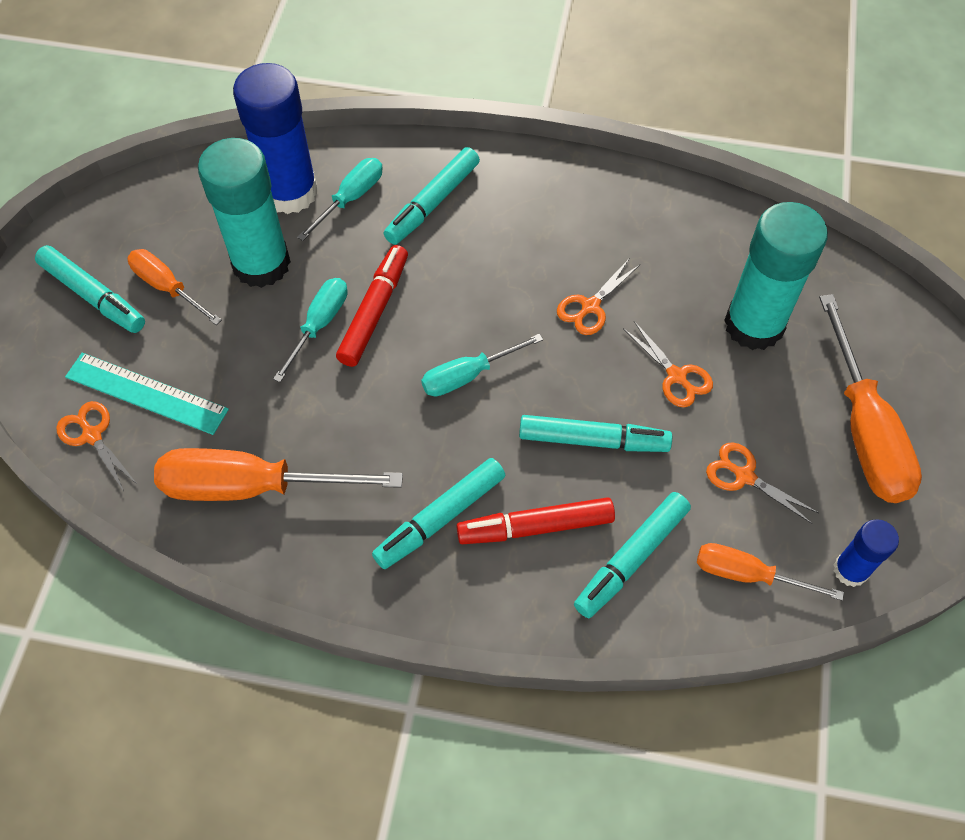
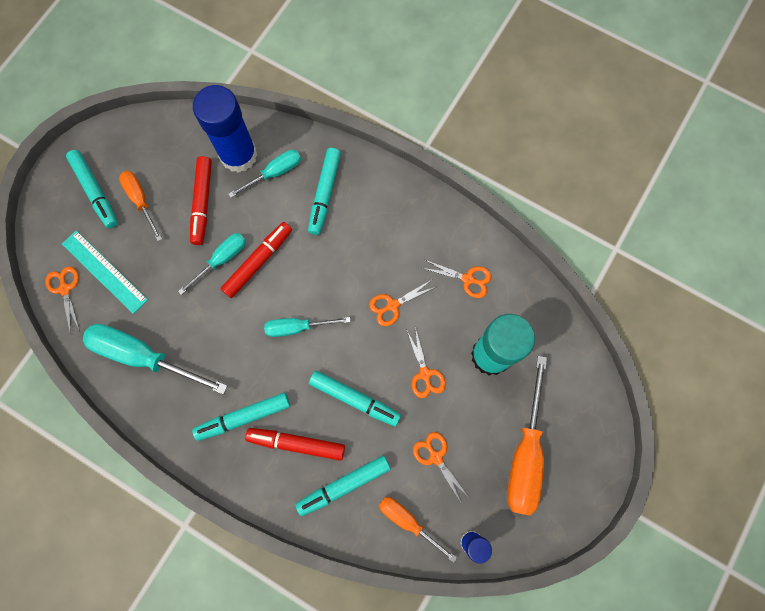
camera: 20 degrees right, 15 degrees up
orange screwdriver [154,448,403,501] -> turquoise screwdriver [83,324,228,395]
turquoise glue stick [198,138,291,288] -> red marker [190,156,212,245]
turquoise marker [384,147,480,245] -> turquoise marker turned 45 degrees counterclockwise [308,148,341,235]
none -> orange scissors [422,260,492,298]

